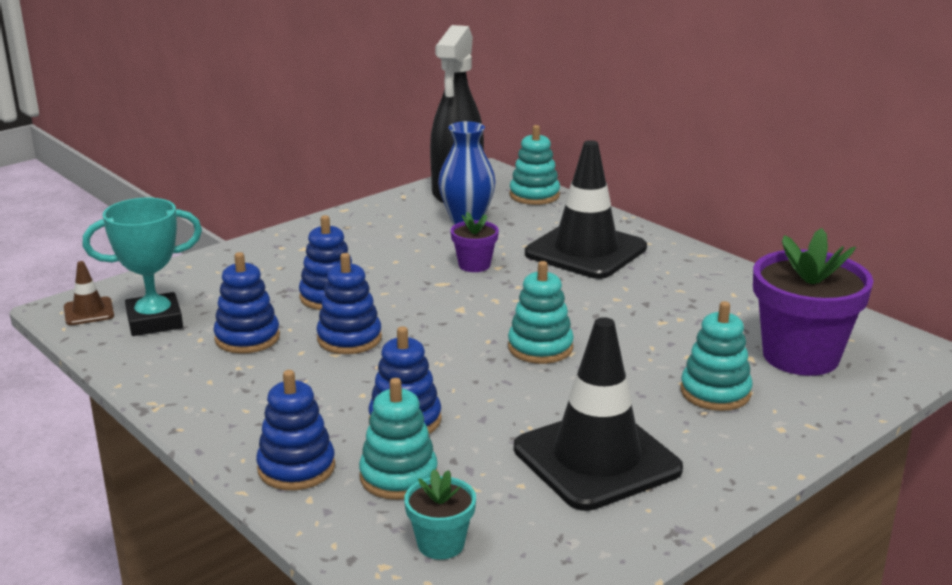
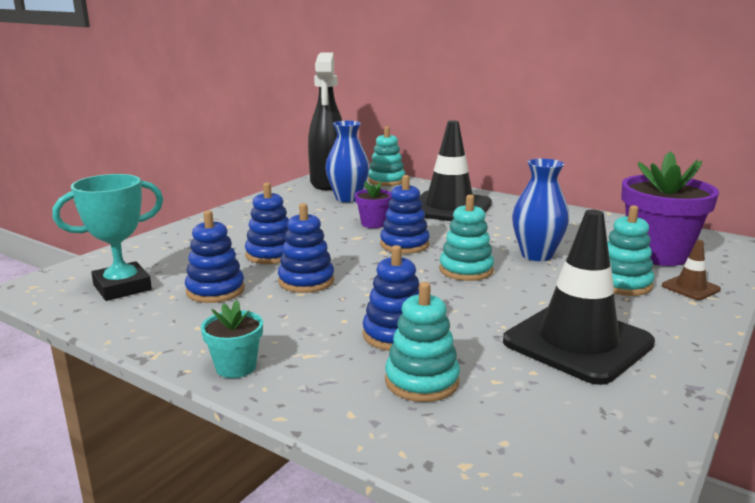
camera: 15 degrees left, 5 degrees down
brown traffic cone [64,261,114,325] -> brown traffic cone moved to [662,240,721,300]
blue stacking toy [256,370,335,490] -> blue stacking toy moved to [380,175,430,254]
turquoise flower pot [404,469,476,560] -> turquoise flower pot moved to [201,300,263,378]
none -> blue vase [512,159,569,261]

